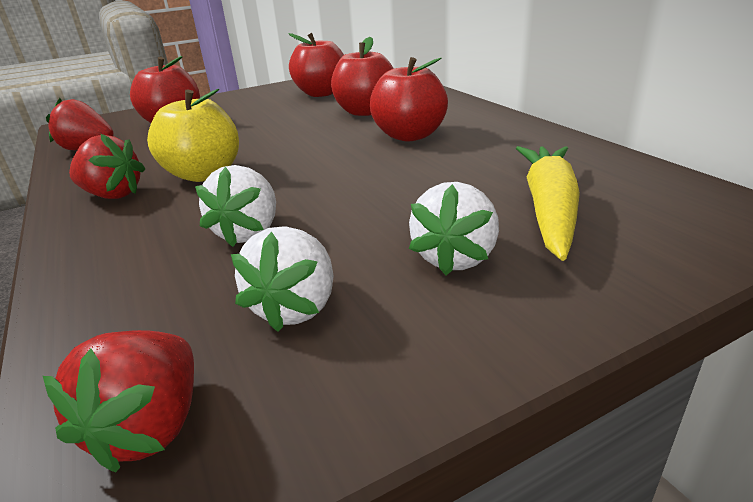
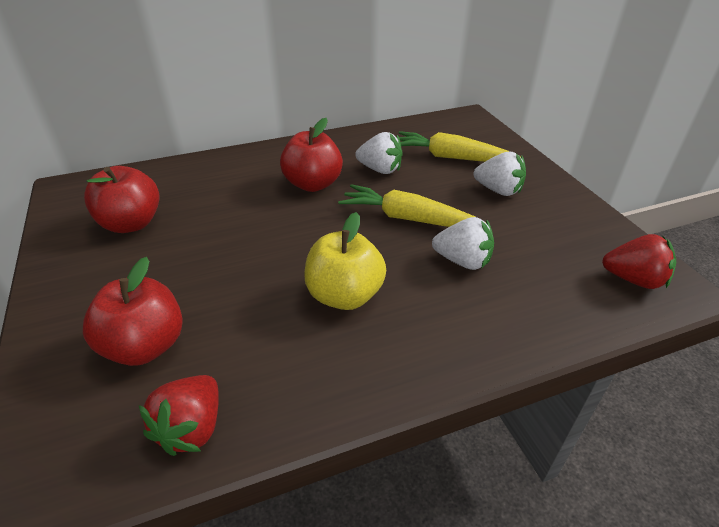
camera: 85 degrees left, 10 degrees up
red strawberry [69,134,146,199] -> none
white strawberry [231,227,334,332] -> white strawberry moved to [355,132,403,174]
red apple [331,37,394,116] -> none
none -> yellow carrot [338,184,486,227]

